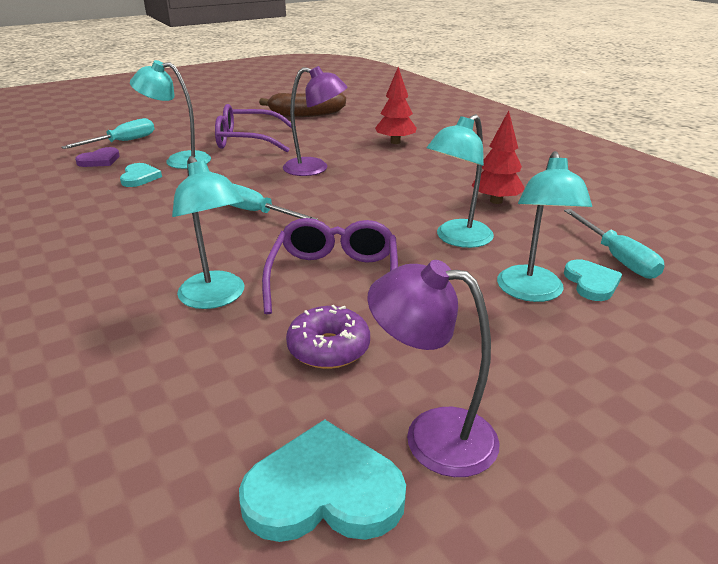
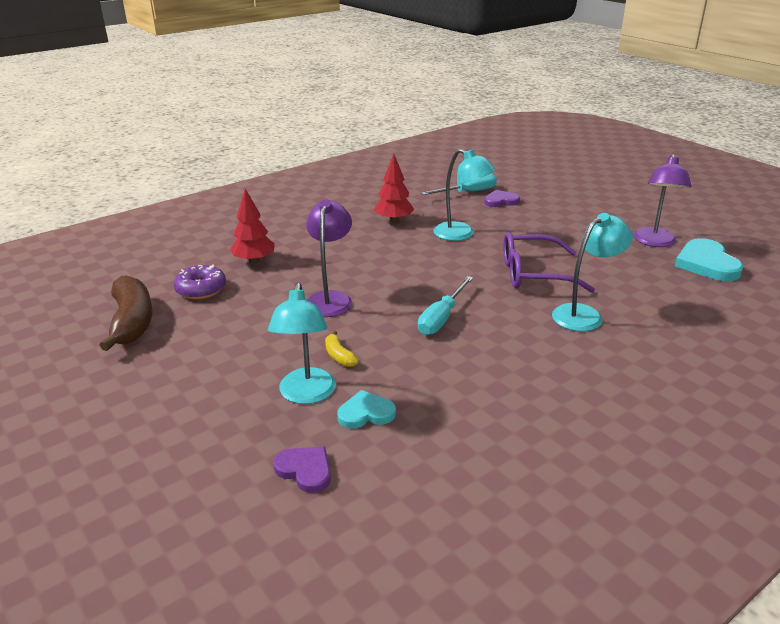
camera: 95 degrees left, 0 degrees up
turquoise screwdriver [61,118,154,149] -> none
purple glasses [215,104,292,153] -> none
purple donut [286,305,370,369] -> purple donut moved to [174,265,226,299]
turquoise lamp [497,151,592,302] -> none
turquoise heart [564,259,622,301] -> purple heart [484,190,520,207]
none -> yellow banana [325,331,359,367]

